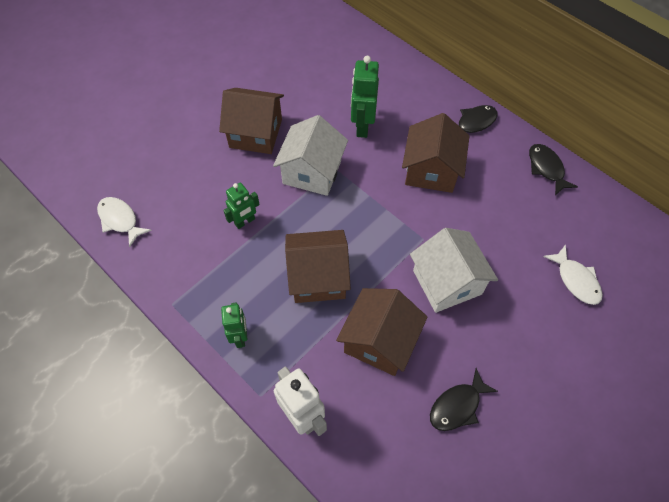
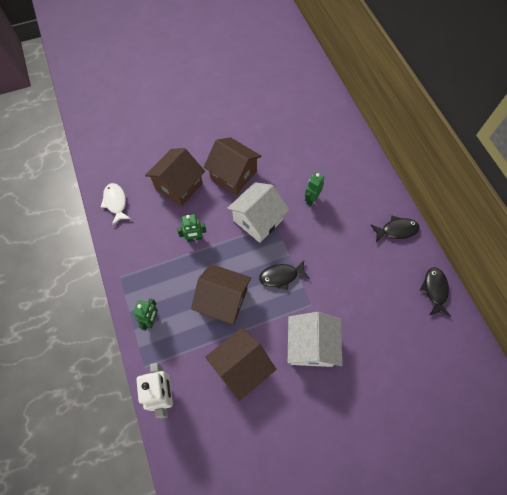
camera: 25 degrees right, 5 degrees up
green robot [351,56,379,138] -> green robot [305,172,324,206], size x0.65
brown house [402,113,469,193] -> brown house moved to [145,148,205,207]
black fish [430,368,498,431] -> black fish moved to [259,261,310,290]
white fish [543,245,603,305] -> none

